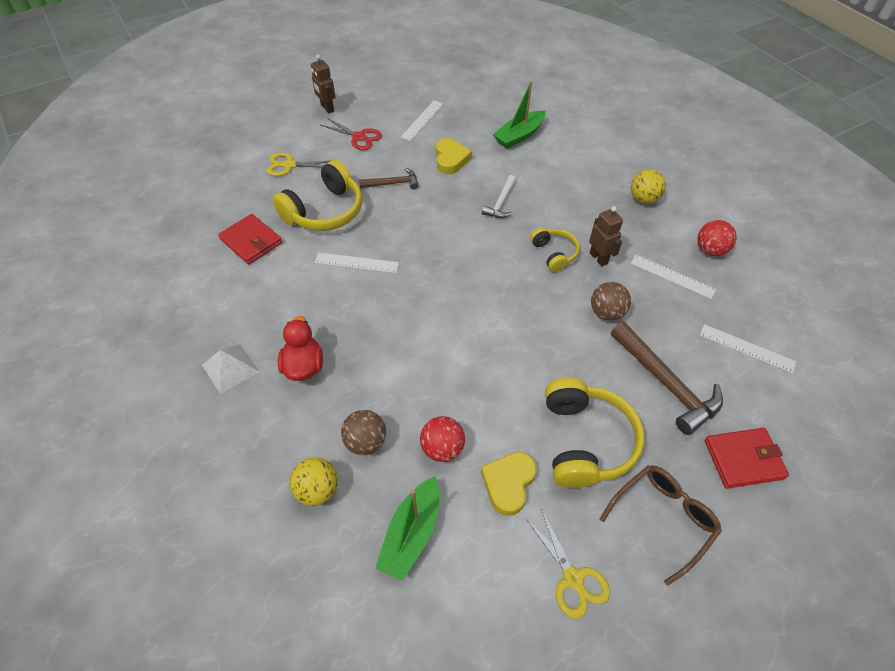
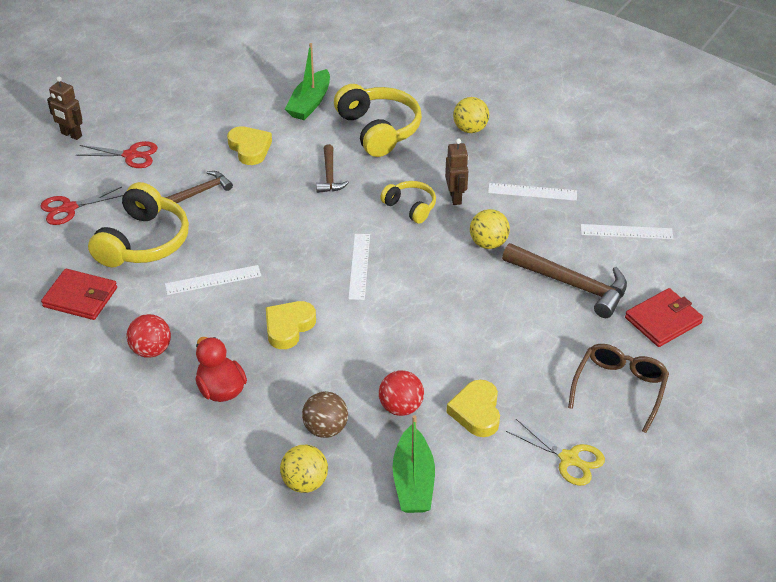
camera: 25 degrees left, 10 degrees down
white pyramid [202,344,259,394] -> none
yellow scissors [267,152,332,176] -> red scissors [40,187,123,225]
white ruler [400,100,444,141] -> white ruler moved to [348,234,370,300]
white hammer [482,175,516,218] -> brown hammer [316,144,349,193]
yellow headphones [545,378,645,488] -> yellow headphones moved to [334,84,422,157]
brown robot [589,206,623,266] -> brown robot turned 45 degrees clockwise [445,139,469,205]
brown ball [591,282,631,321] -> yellow ball [470,209,510,249]
red ball [698,220,737,256] -> red ball moved to [127,314,171,358]
none -> yellow heart [266,301,316,349]

